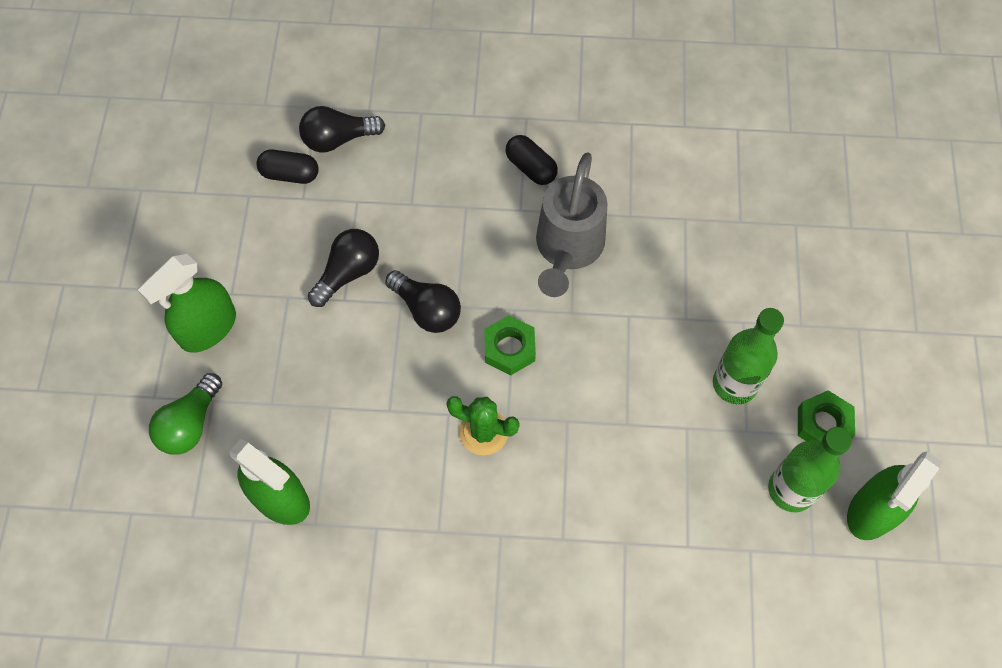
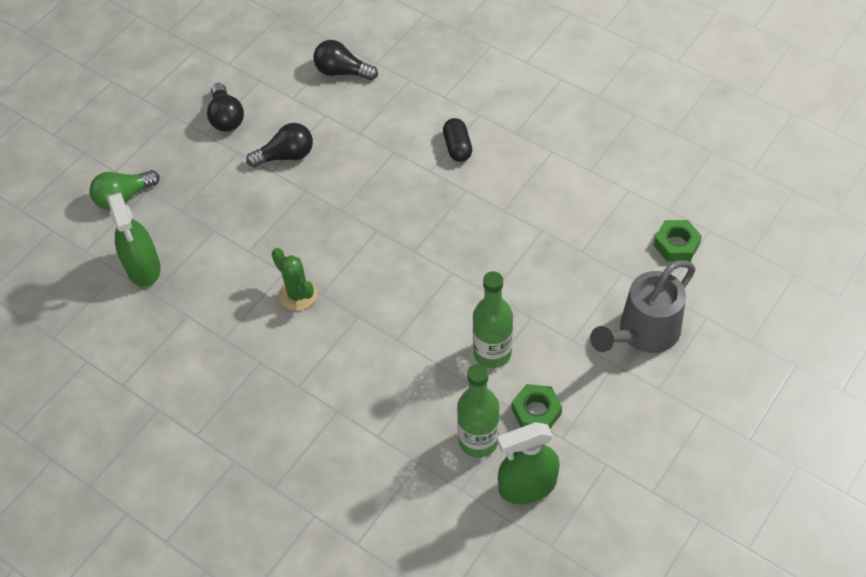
camera: 35 degrees right, 10 degrees down
green spray bottle [138,254,236,353] -> none
black capsule [256,149,319,184] -> none
black light bulb [385,270,461,333] -> black light bulb moved to [207,83,244,132]
green nut [484,315,536,375] -> green nut moved to [653,220,702,262]
grey watering can [536,152,608,297] -> grey watering can moved to [590,260,696,353]

